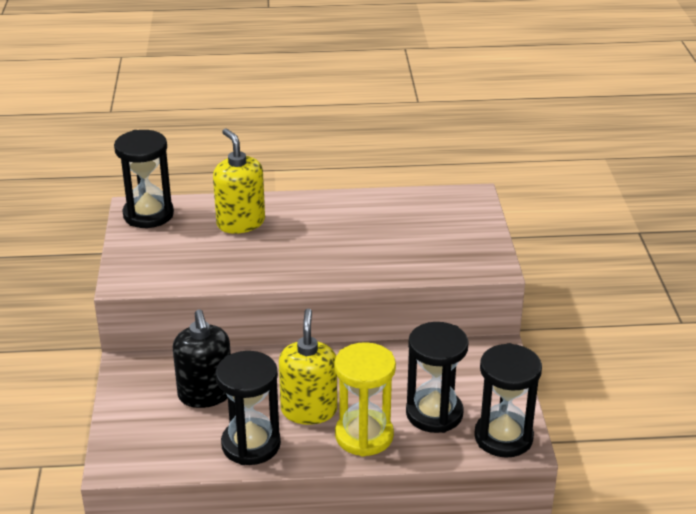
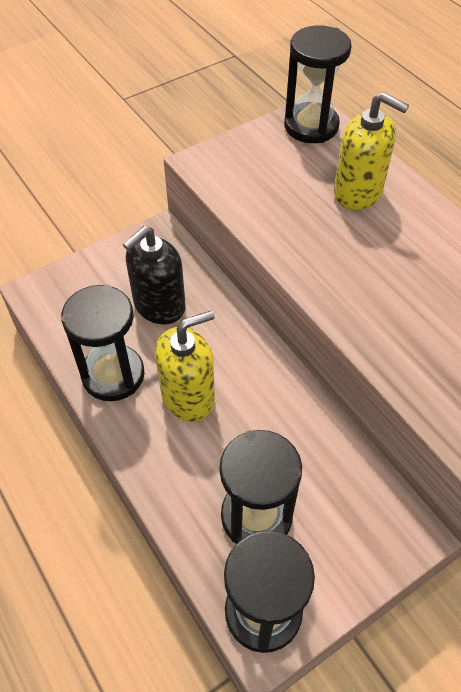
camera: 60 degrees right, 20 degrees up
yellow soap dispenser [213,128,265,234] -> yellow soap dispenser turned 90 degrees clockwise [334,92,409,210]
yellow hourglass [334,342,396,457] -> none

